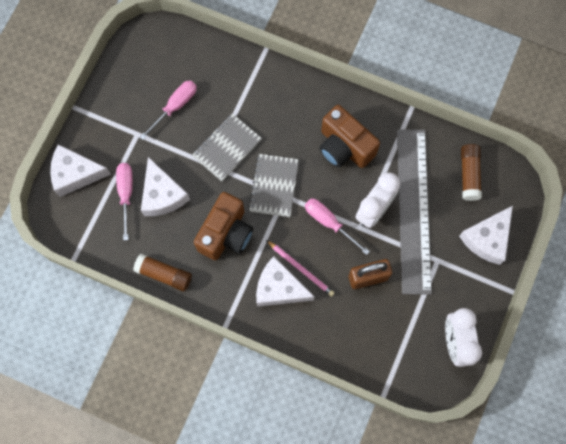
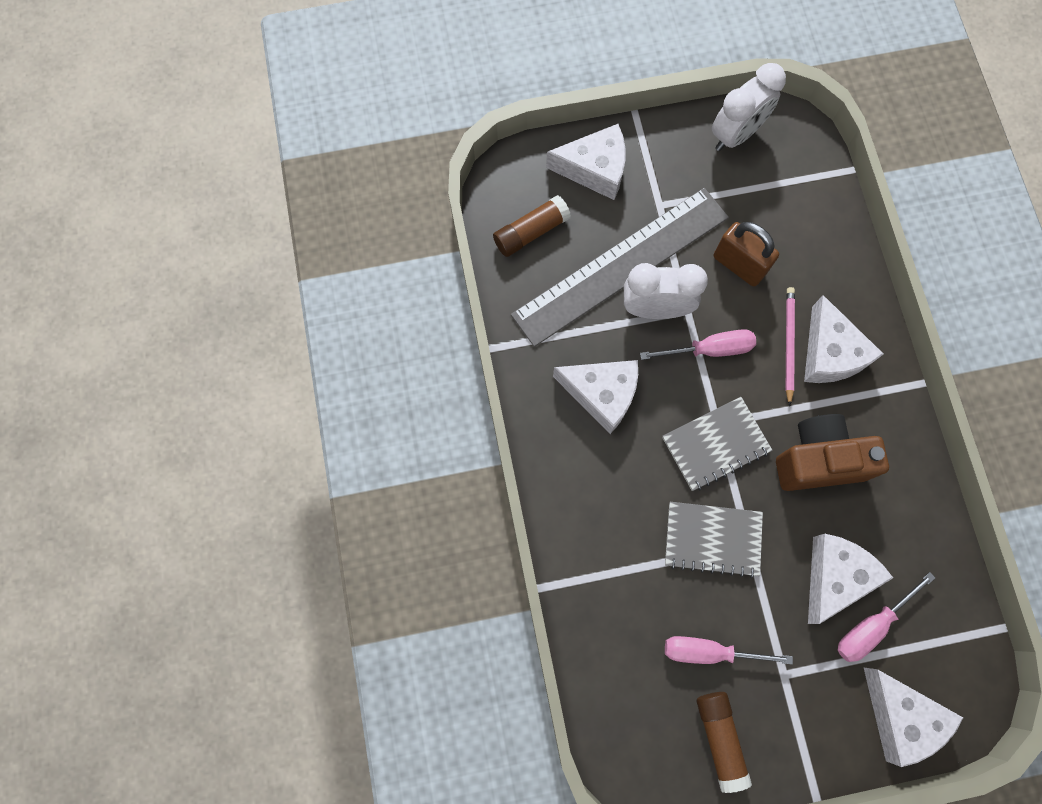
camera: 125 degrees left, 0 degrees up
brown glue stick [133,254,192,292] -> brown glue stick moved to [697,692,752,793]
pink screwdriver [305,198,370,255] -> pink screwdriver turned 105 degrees counterclockwise [640,329,756,360]
brown camera [319,105,380,168] -> white cheese [553,360,638,434]

